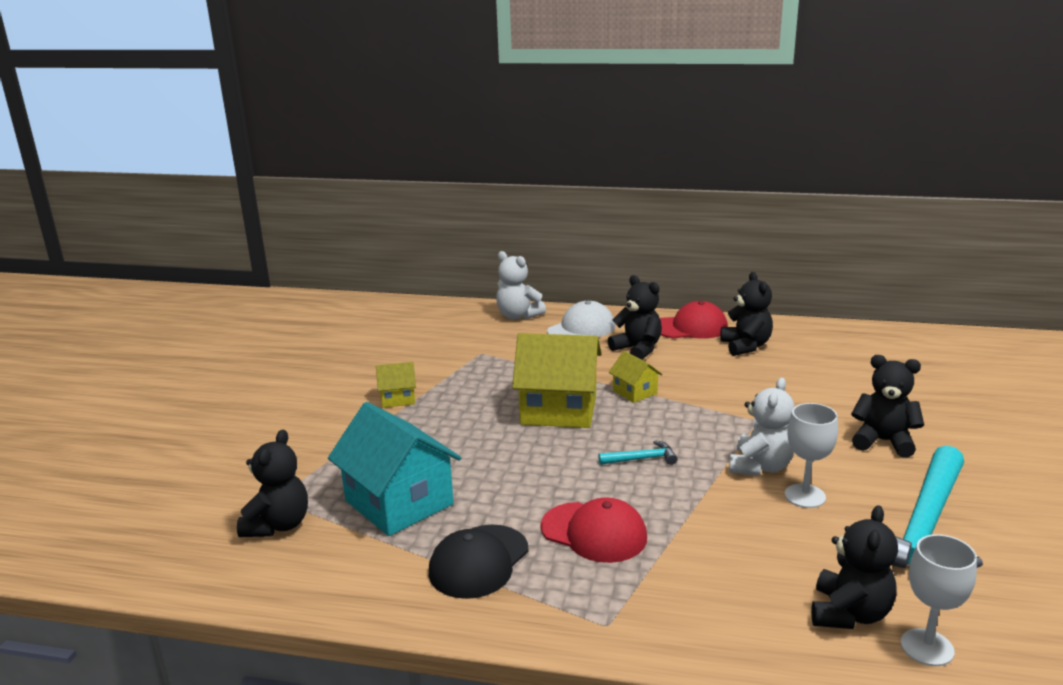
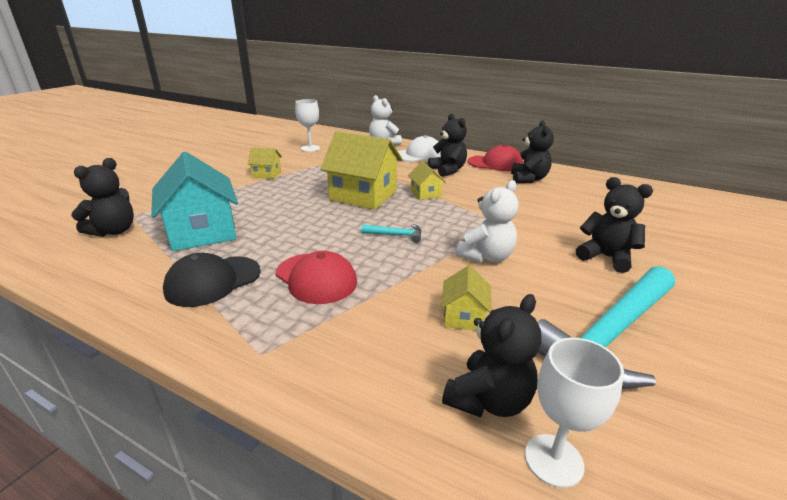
camera: 15 degrees right, 5 degrees up
white goblet [785,403,838,508] -> white goblet moved to [295,99,320,152]
none -> yellow house [441,265,492,331]

